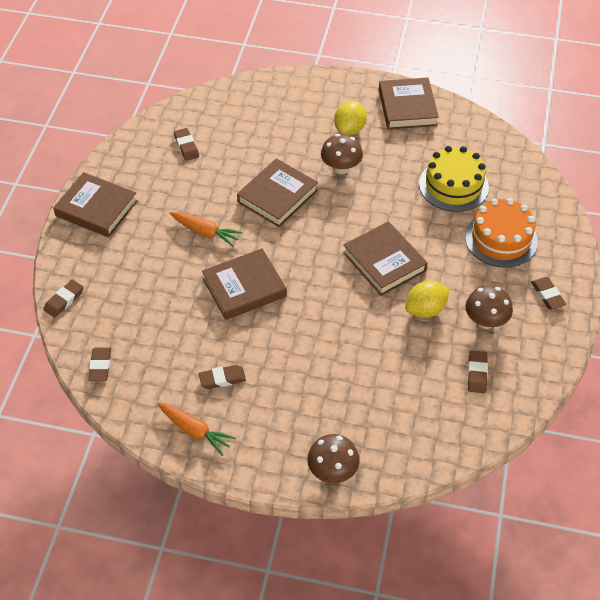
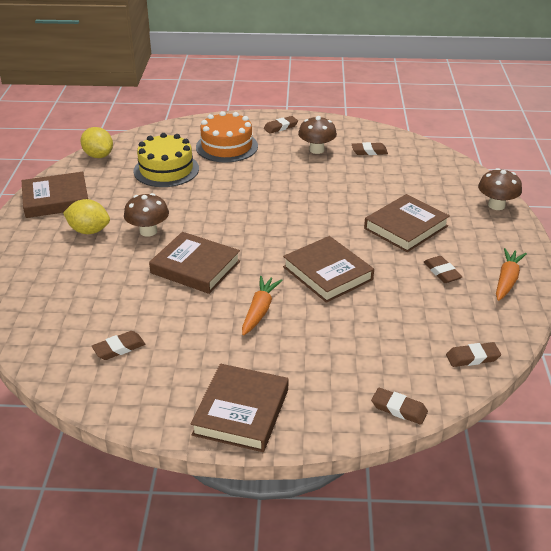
camera: 100 degrees left, 15 degrees down
brown book [343,221,428,296] -> brown book moved to [364,194,450,252]
yellow lemon [405,281,450,318] -> yellow lemon moved to [80,127,113,158]

